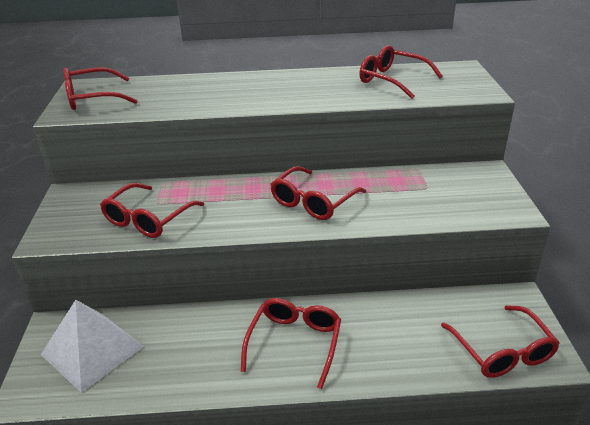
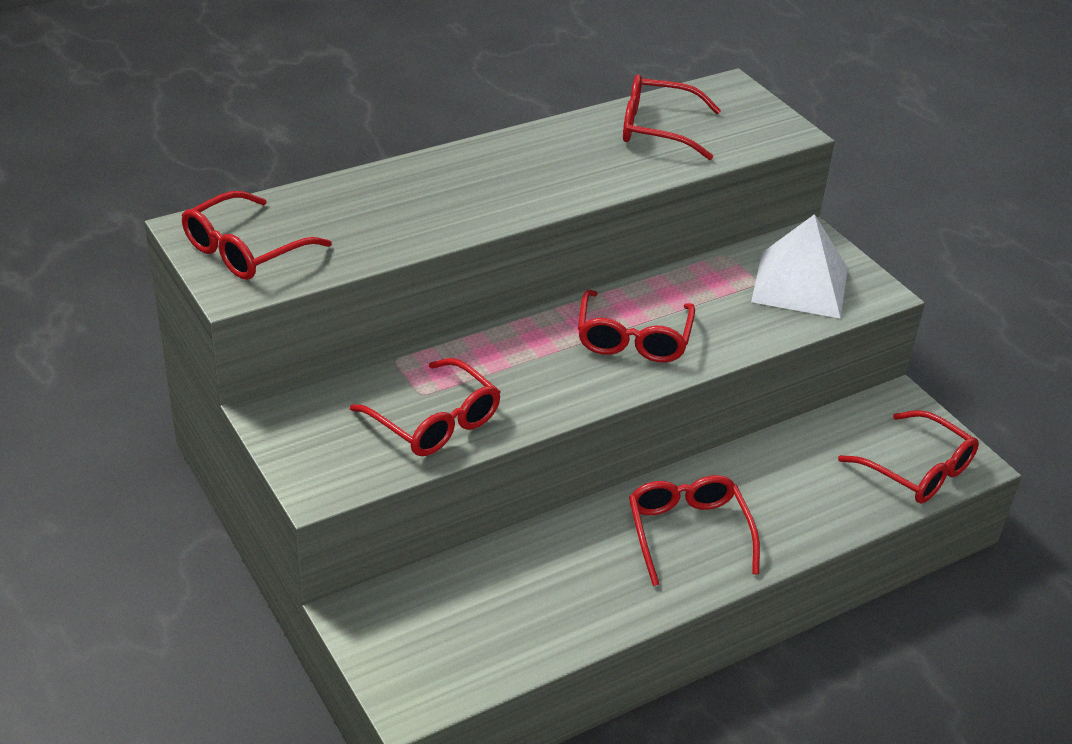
camera: 30 degrees left, 5 degrees up
white pyramid [41,300,144,393] -> white pyramid moved to [751,214,848,319]
red glasses [100,183,204,238] -> red glasses turned 45 degrees counterclockwise [350,358,501,456]

